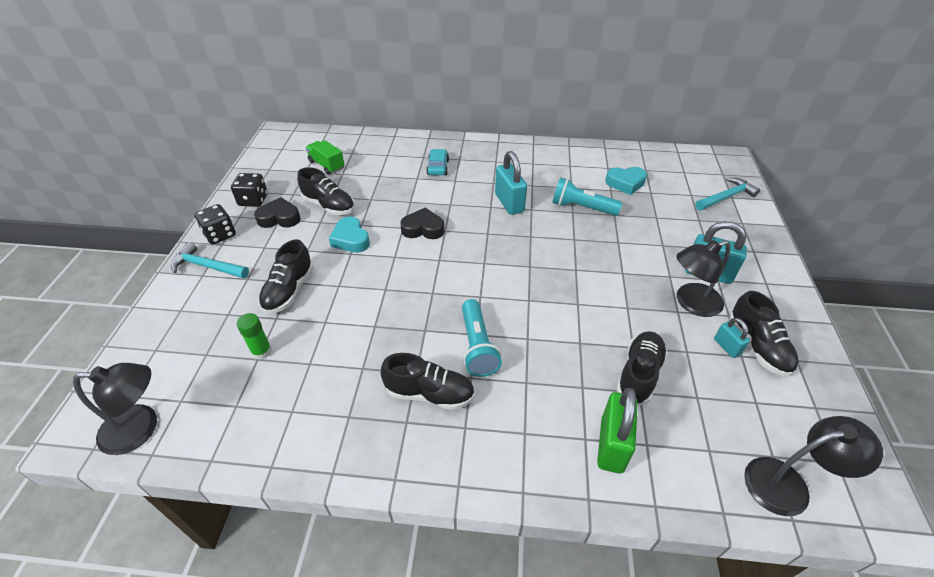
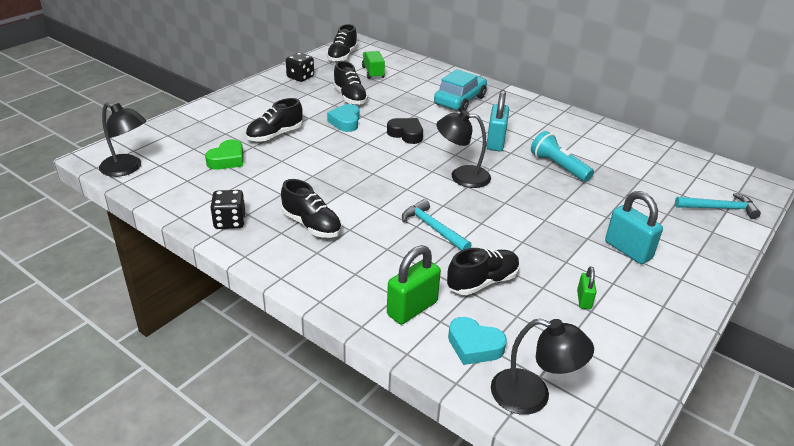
camera: 30 degrees right, 10 degrees down
turquoise hammer [171,242,249,279] -> turquoise hammer moved to [402,199,472,251]
black dice [194,204,236,245] -> black dice moved to [210,190,245,229]
green glue stick [237,313,272,360] -> green heart [205,139,243,170]
black heart [254,197,300,228] -> none
turquoise car [426,149,449,175] -> turquoise car [434,69,487,112], size x1.74
turquoise flashlight [462,299,502,377] -> none
turquoise heart [605,167,647,195] -> turquoise heart moved to [448,317,507,365]
black lamp [676,240,731,317] -> black lamp moved to [437,110,491,188]
turquoise padlock [714,318,750,358] -> green padlock [577,266,596,309]
black shoe [729,291,799,377] -> black shoe moved to [327,24,358,62]

